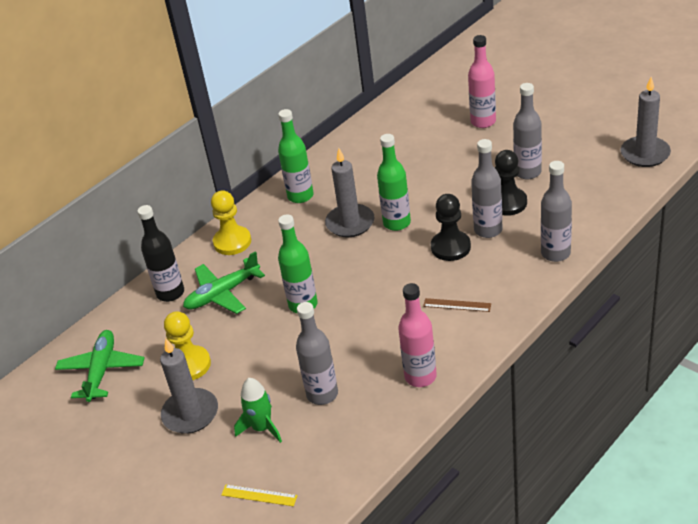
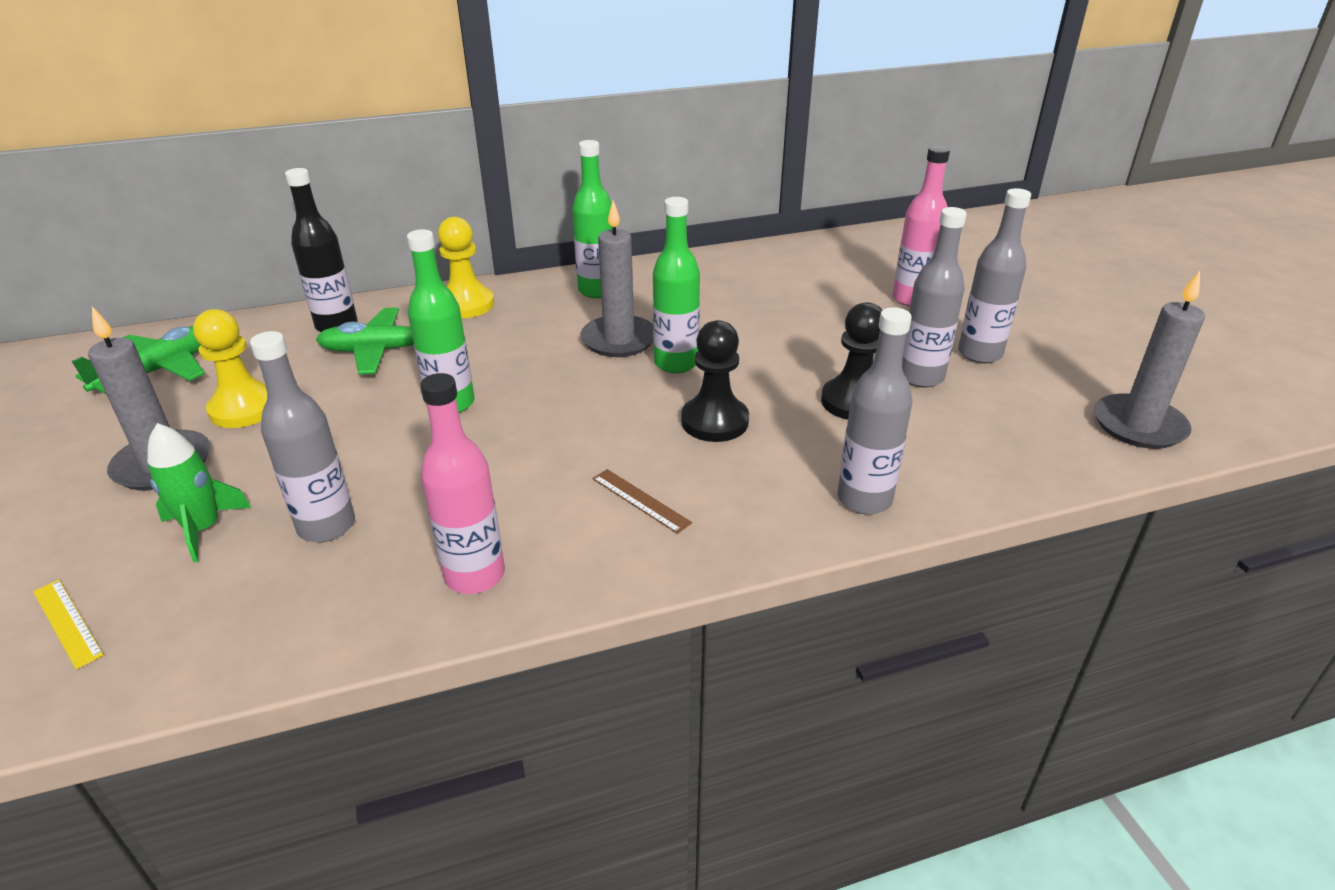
camera: 25 degrees right, 5 degrees down
grey bottle [471,139,503,238] -> grey bottle moved to [958,188,1031,363]

